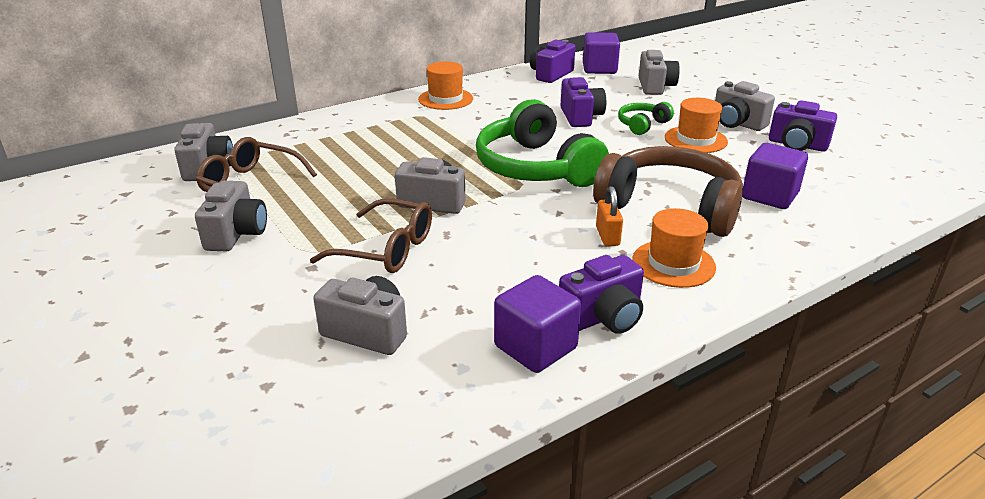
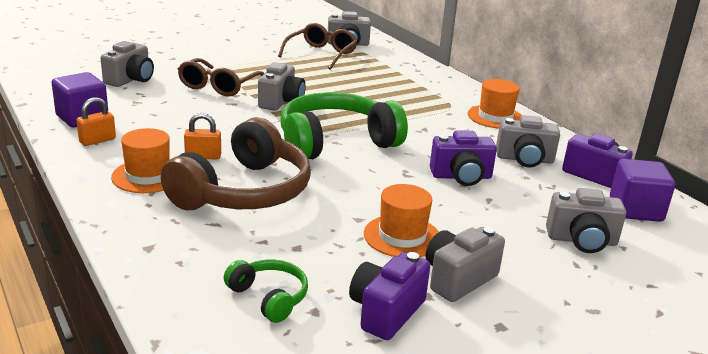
camera: 90 degrees right, 5 degrees down
grey camera [195,181,267,251] -> grey camera moved to [496,115,560,167]
purple camera [559,255,644,334] -> orange padlock [76,97,116,146]
green headphones [618,102,674,135] -> green headphones moved to [224,260,308,323]
purple cube [742,143,808,209] -> none

